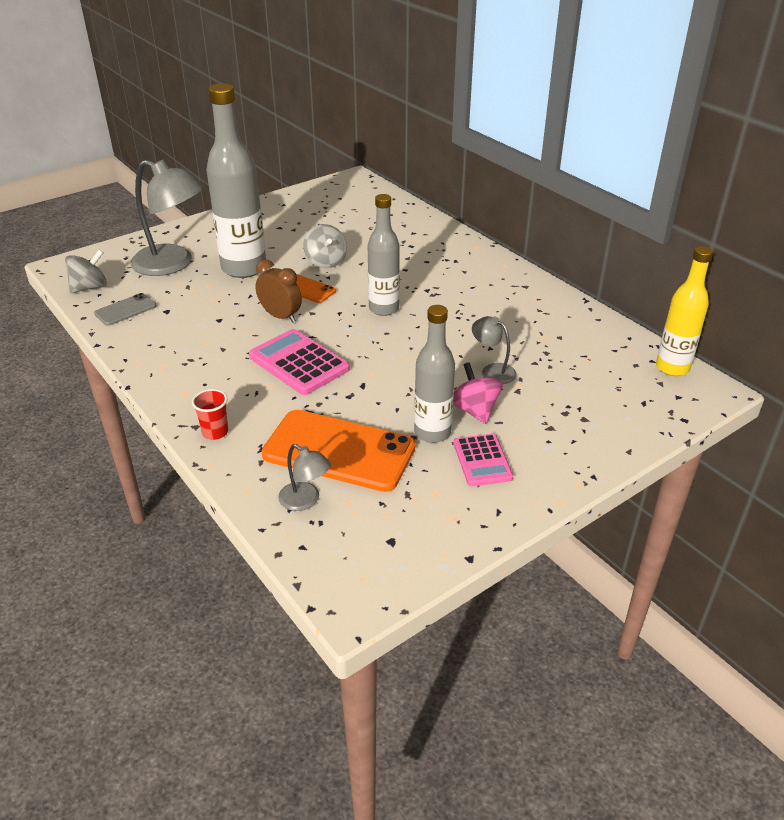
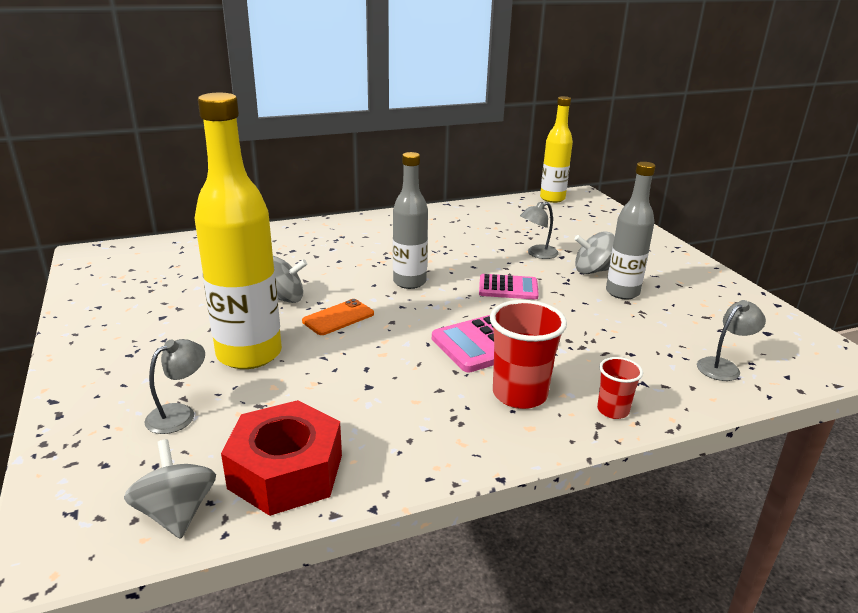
camera: 75 degrees left, 10 degrees down
grey phone [94,293,157,326] -> red nut [221,400,342,516]
grey lamp [130,159,204,276] -> grey lamp [144,339,205,434], size x0.47
grey bottle [206,83,266,278] -> yellow bottle [195,93,282,369]
brown clock [255,259,302,323] -> none
orange phone [261,410,416,492] -> none
pink spinning top [453,362,503,424] -> grey spinning top [575,231,614,274]
pink calculator [453,434,513,486] -> pink calculator moved to [479,274,539,300]
none -> red cup [490,300,567,409]

